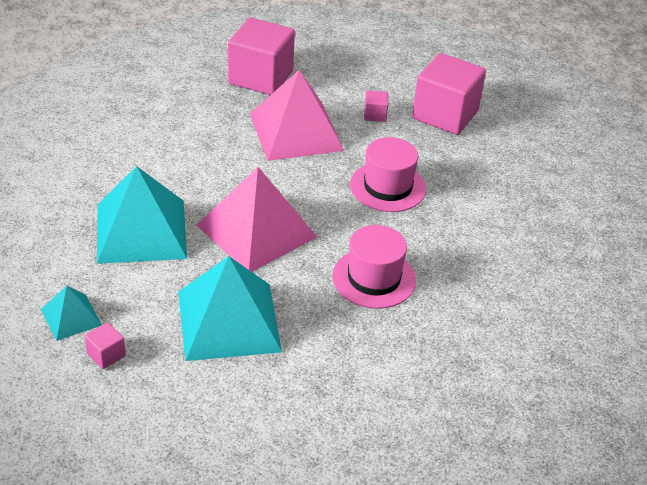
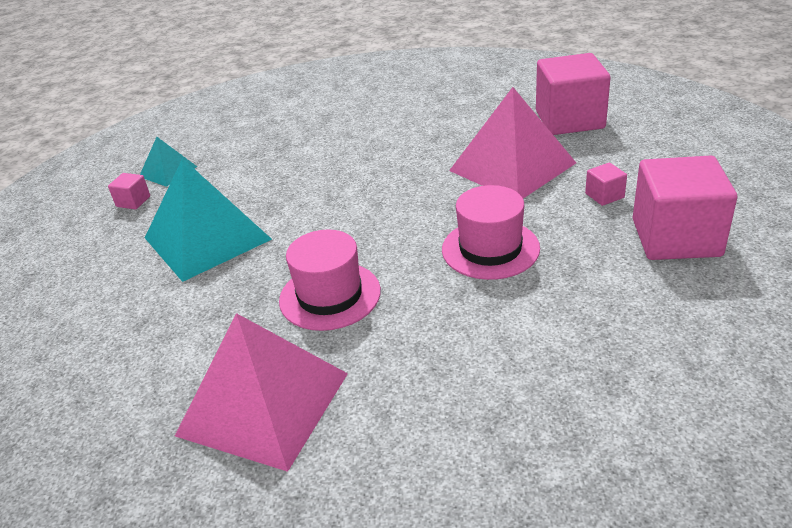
camera: 70 degrees right, 5 degrees down
turquoise pyramid [97,166,187,264] -> none
pink pyramid [196,167,317,272] -> pink pyramid moved to [175,313,348,472]

